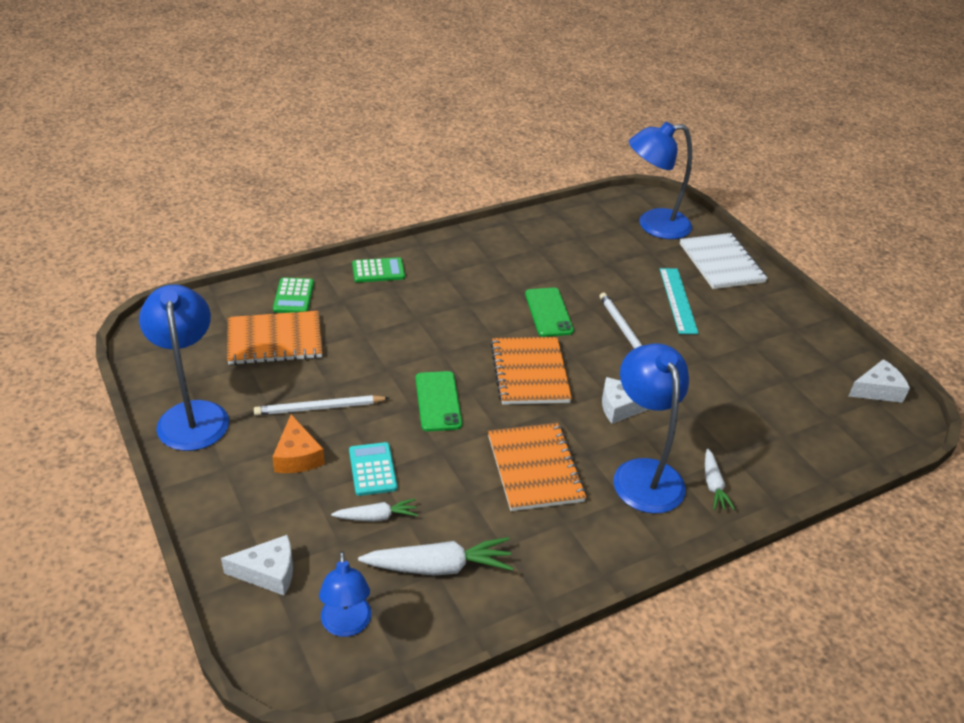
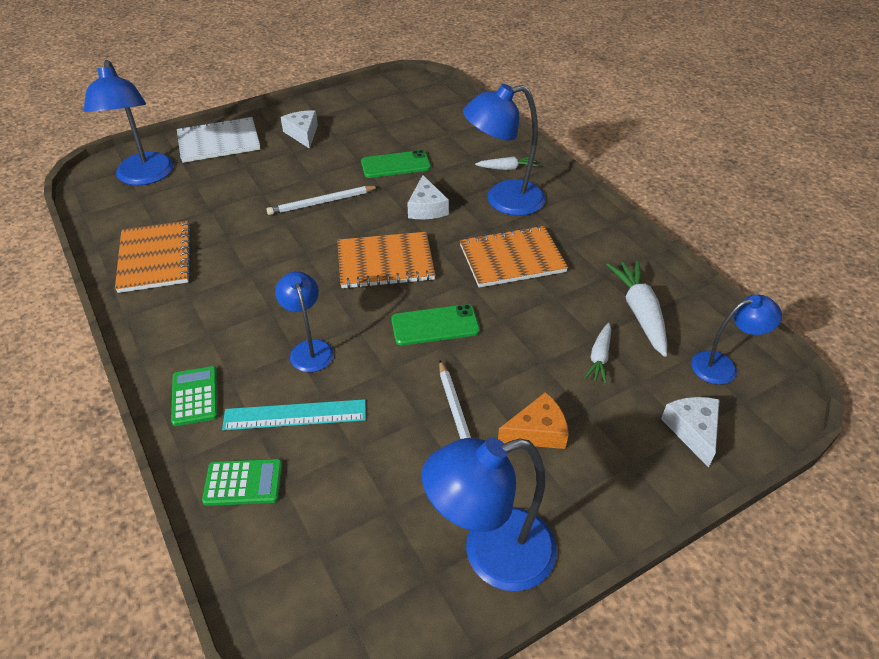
camera: 90 degrees left, 5 degrees up
orange notebook [227,311,323,365] -> orange notebook moved to [115,220,191,293]
white carrot [331,499,418,522] -> white carrot turned 150 degrees counterclockwise [584,323,611,384]
turquoise calculator [349,442,397,496] -> none
green phone [525,288,574,337] -> green phone moved to [361,150,431,178]
turquoise ruler [660,268,699,334] -> turquoise ruler moved to [222,399,366,430]
white cheese [849,359,910,403] -> white cheese moved to [281,110,318,149]
none -> blue lamp [275,271,334,372]

